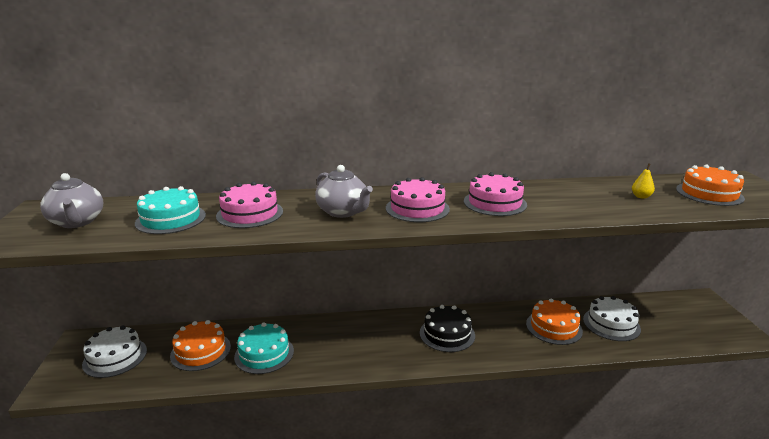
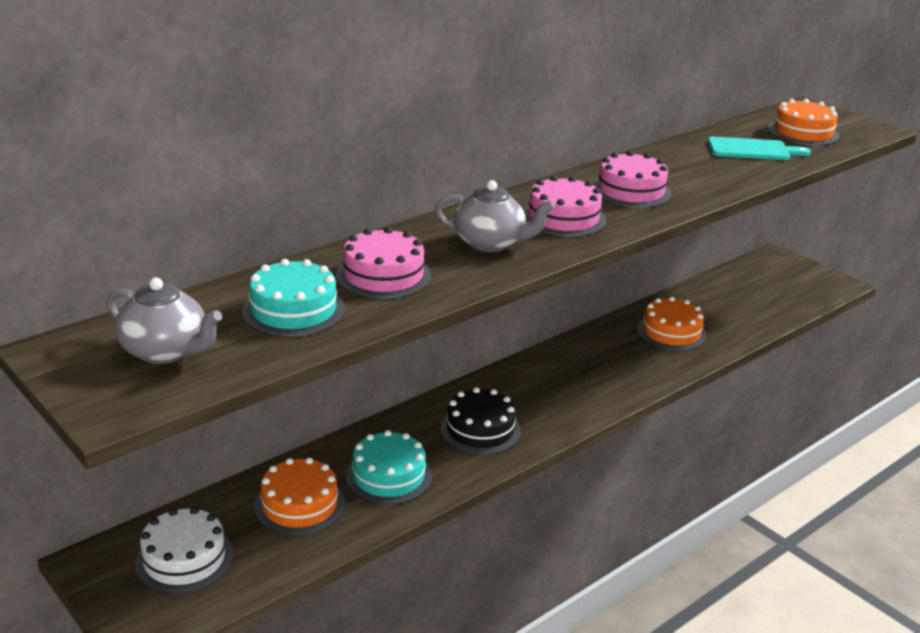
camera: 35 degrees left, 5 degrees up
black cake [420,305,475,352] -> black cake moved to [440,387,521,455]
white cake [583,296,641,341] -> none
yellow pear [632,163,655,199] -> turquoise cutting board [708,137,811,160]

